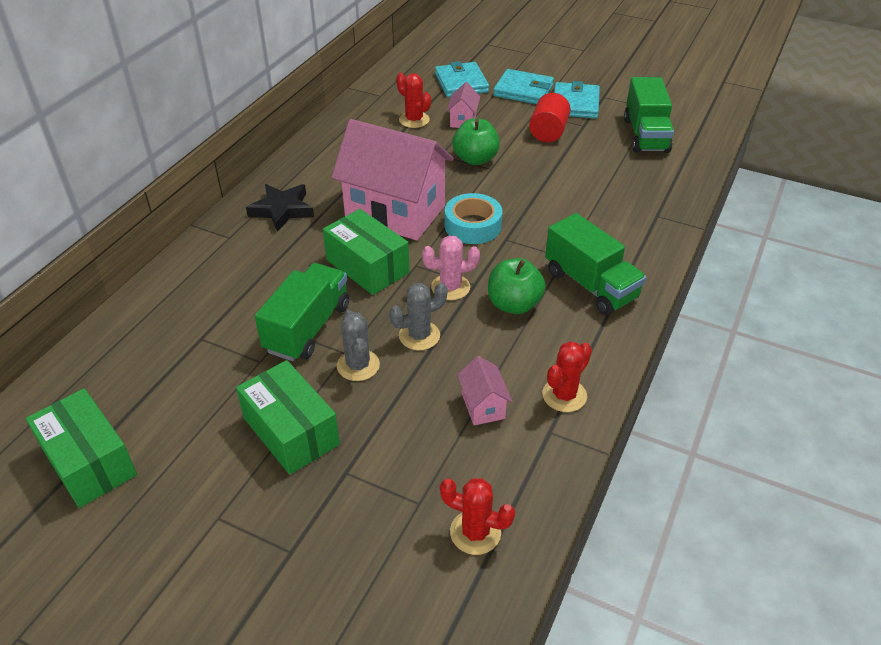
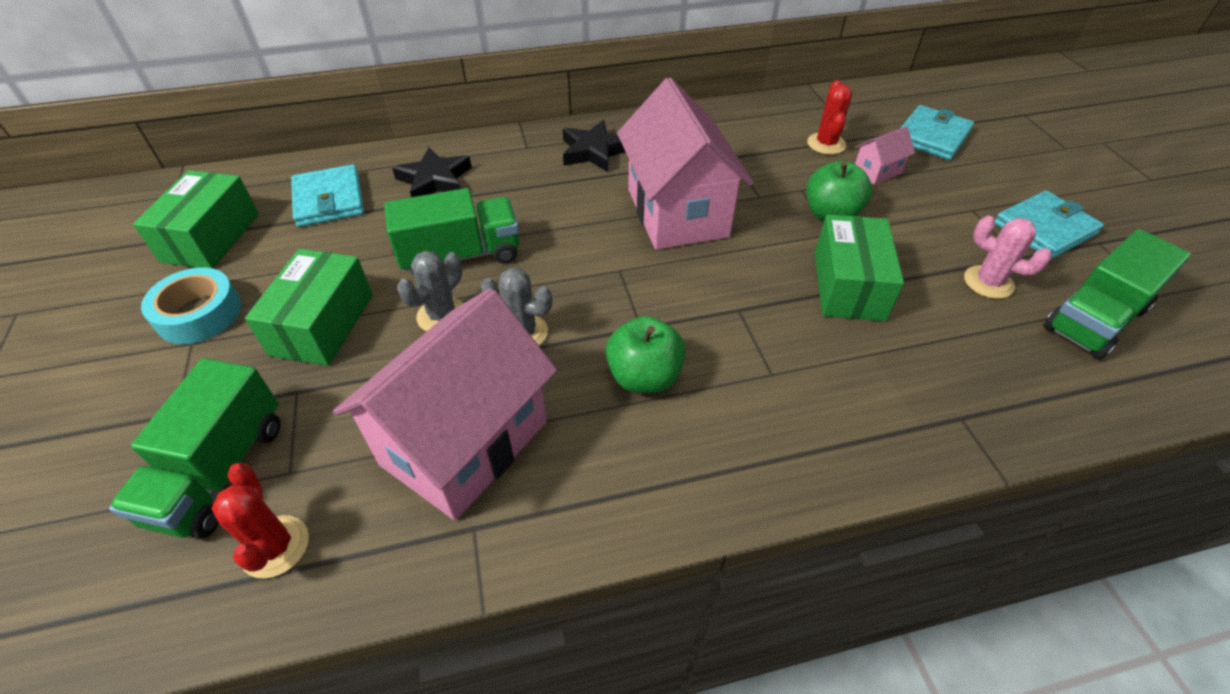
camera: 50 degrees right, 5 degrees up
green box [323,209,409,295] -> green box moved to [815,215,904,321]
pink cactus [422,235,480,300] -> pink cactus moved to [964,216,1051,299]
turquoise tape [445,193,503,244] -> turquoise tape moved to [141,267,242,344]
pink house [457,356,512,425] -> pink house [333,288,557,520], size x2.42
turquoise wallet [493,69,554,104] -> turquoise wallet moved to [291,164,364,227]
red cylinder [529,93,571,142] -> none
red cactus [542,341,592,412] -> none
green truck [545,213,646,315] -> green truck moved to [109,358,280,538]
none -> black star [392,147,472,197]

